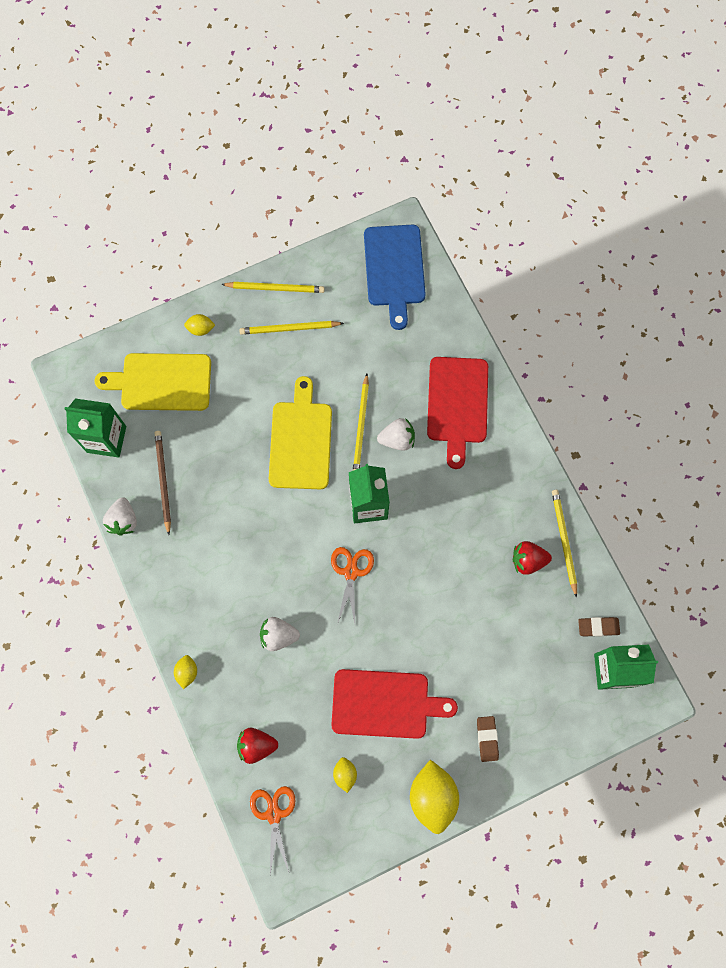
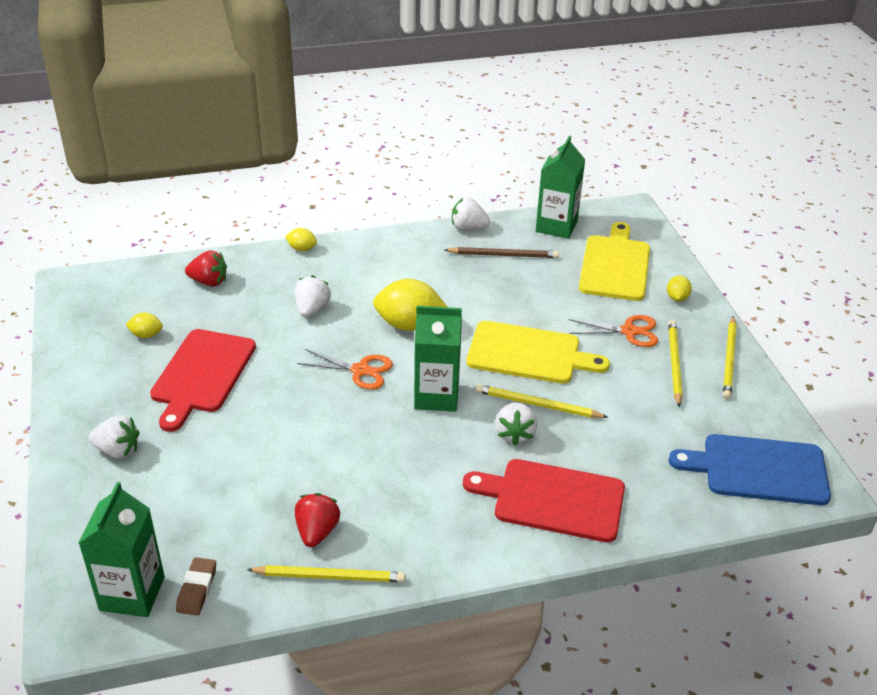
camera: 100 degrees right, 35 degrees down
red strawberry [237,728,278,764] -> red strawberry turned 90 degrees clockwise [185,250,227,287]
orange scissors [250,786,296,874] -> orange scissors moved to [569,315,658,347]
yellow lemon [410,760,459,834] -> yellow lemon moved to [373,279,447,331]
brown eraser [477,716,499,762] -> white strawberry [89,415,140,458]

